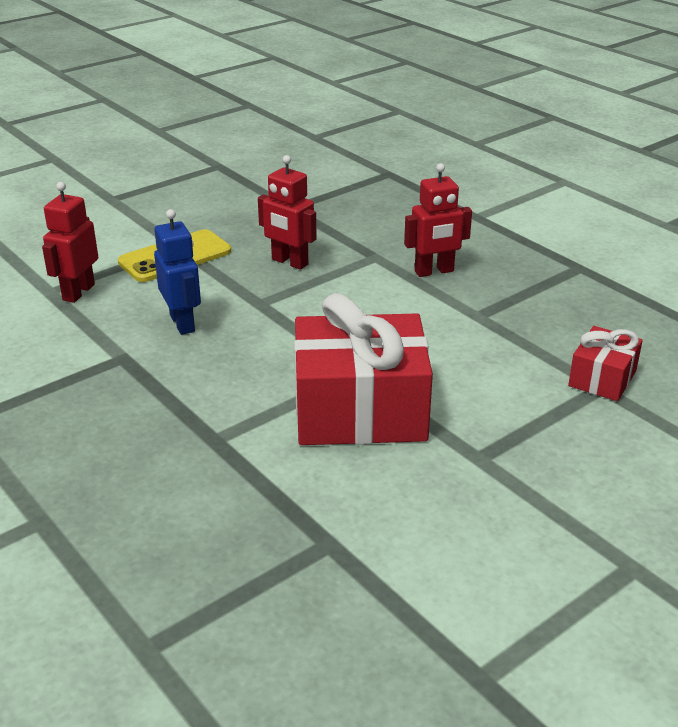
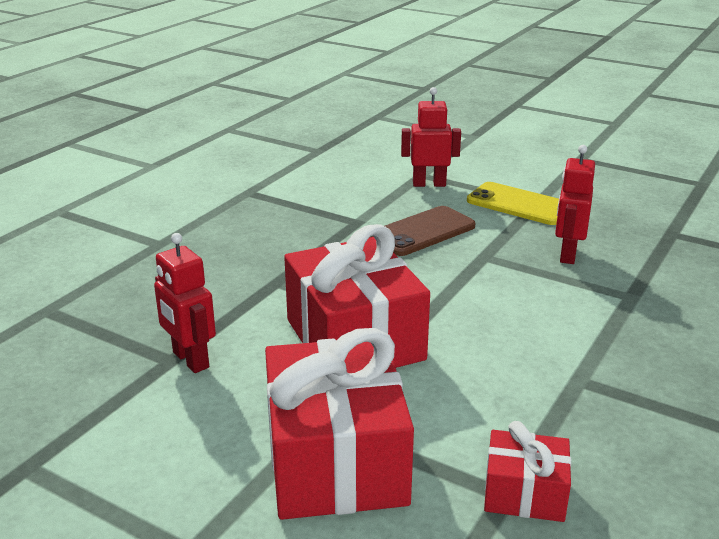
camera: 70 degrees right, 5 degrees down
blue robot [154,209,201,335] -> brown phone [369,206,475,256]
red robot [404,163,472,277] -> red robot moved to [154,233,216,373]
none -> red gift [265,328,414,520]

